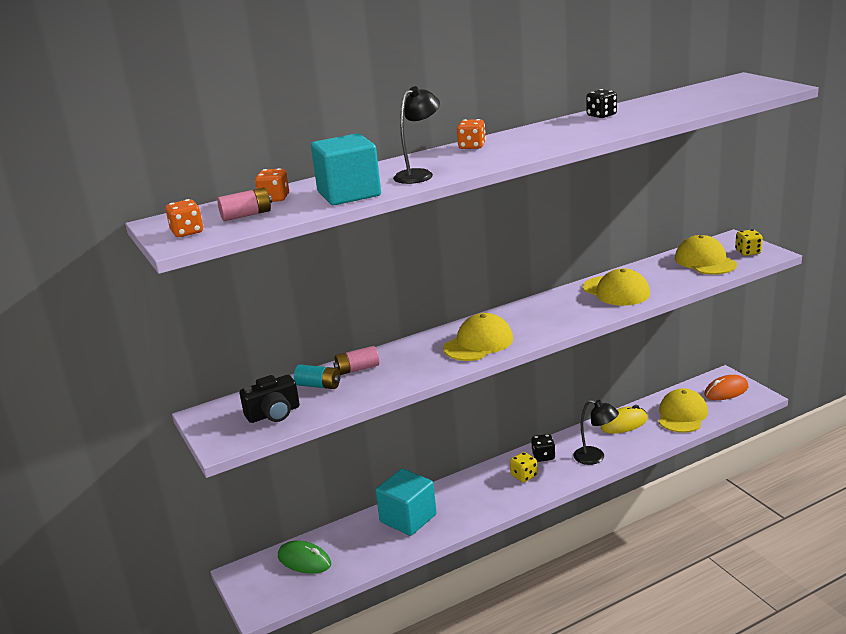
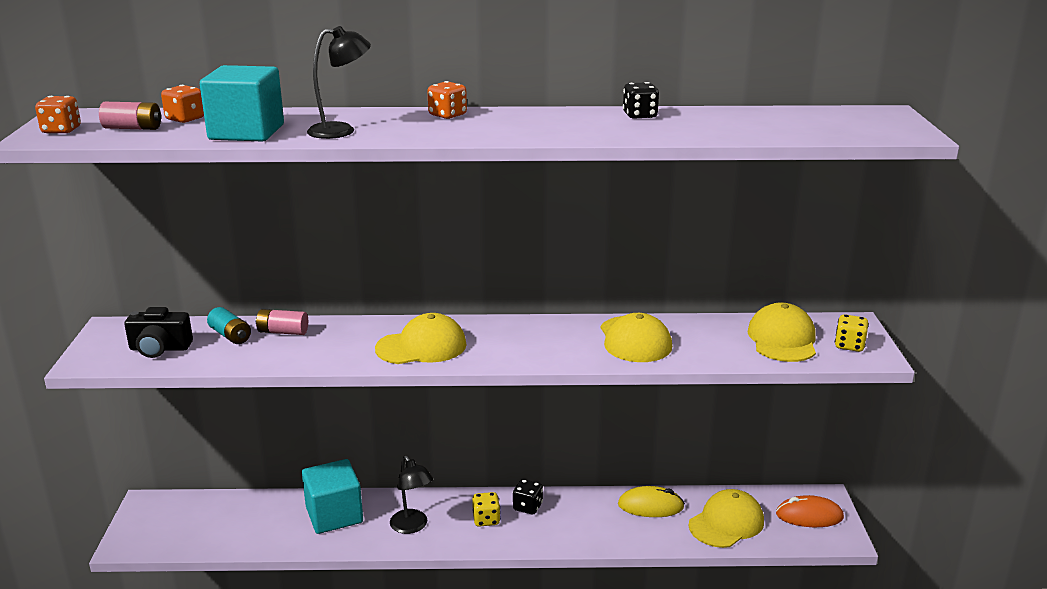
camera: 25 degrees right, 0 degrees up
green mouse [278,541,331,574] -> none
black lamp [573,400,619,465] -> black lamp moved to [390,456,433,534]

